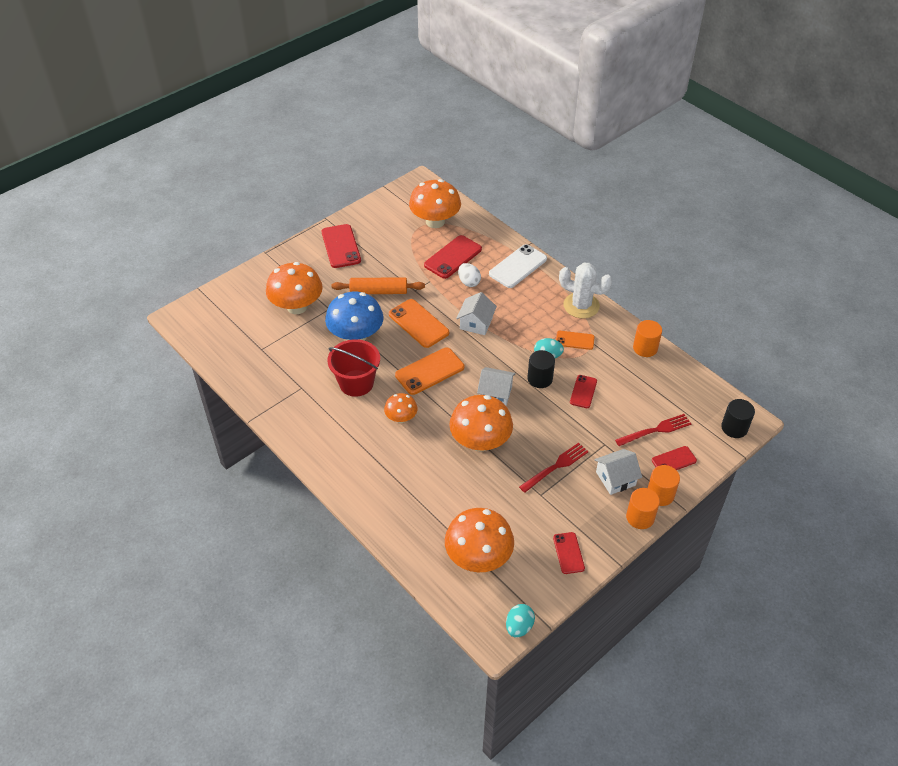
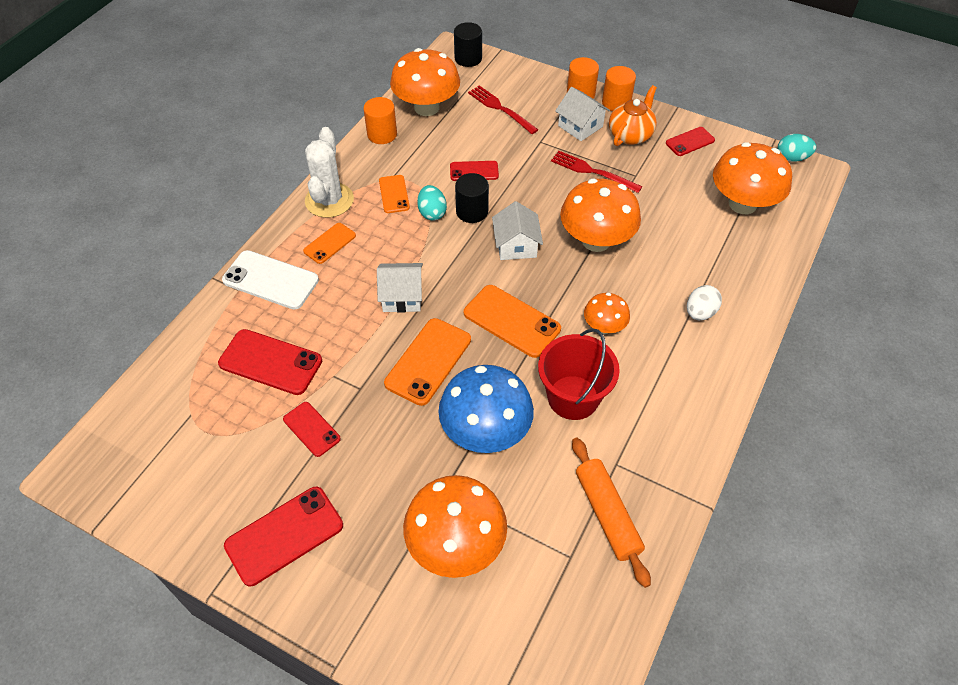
camera: 110 degrees left, 5 degrees up
orange rolling pin [331,278,425,294] -> orange rolling pin moved to [572,437,651,588]
orange mushroom [409,179,461,228] -> orange mushroom moved to [390,48,460,116]
white egg [458,263,481,287] -> white egg moved to [687,285,722,320]
red phone [652,446,697,470] -> red phone moved to [283,402,341,457]
none -> orange phone [303,223,356,264]
none -> orange teapot [609,85,657,146]

